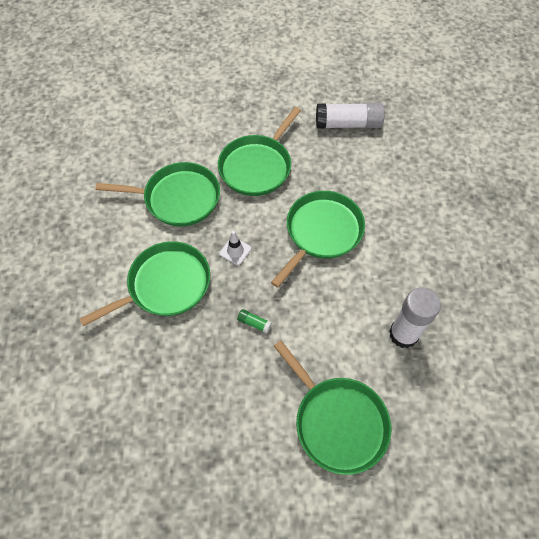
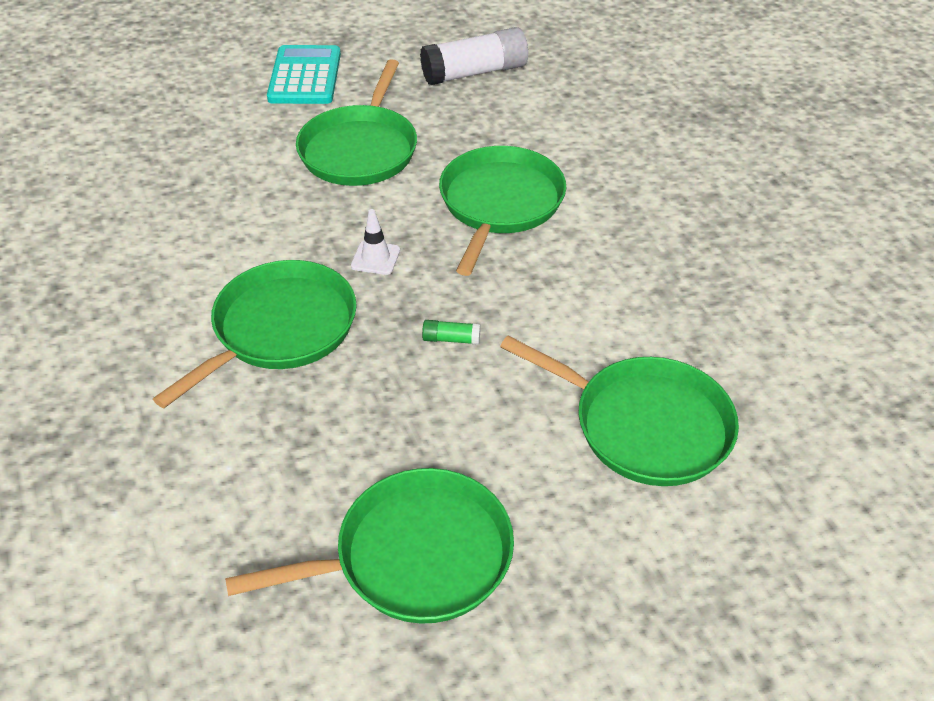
camera: 20 degrees left, 15 degrees down
green pan [95,162,220,227] -> green pan moved to [225,468,514,624]
white glue stick [389,288,441,348] -> none
none -> turquoise calculator [267,45,341,104]

